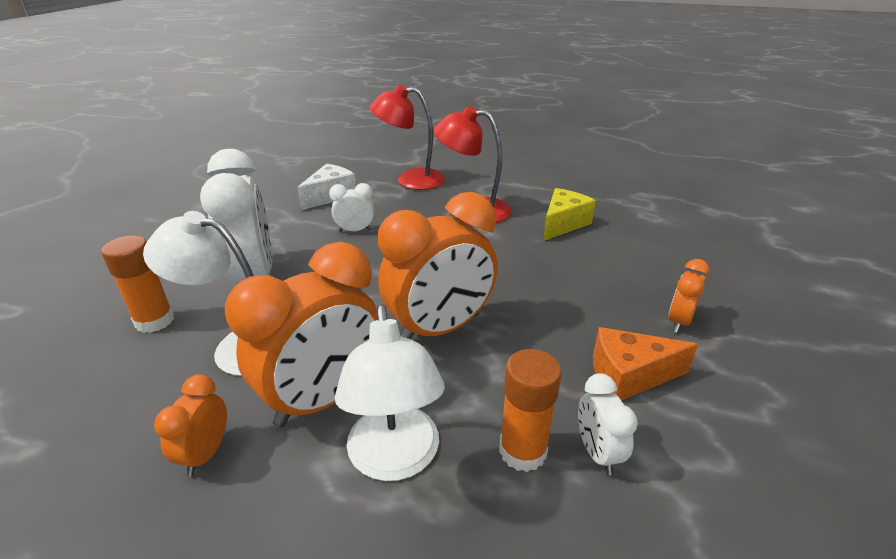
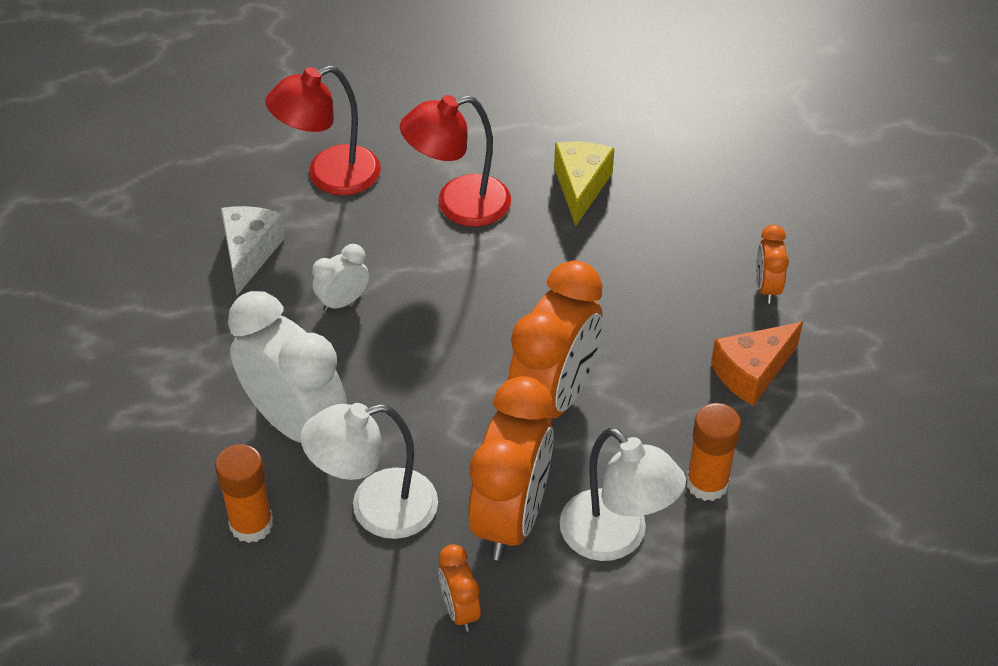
camera: 30 degrees left, 15 degrees up
white clock [578,373,638,475] -> none

